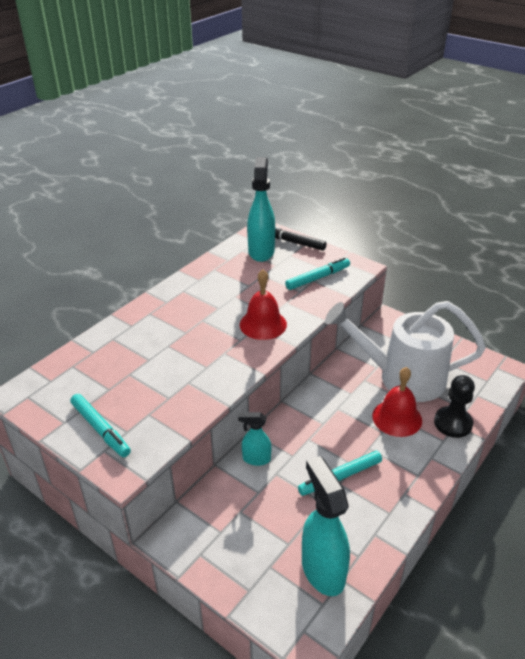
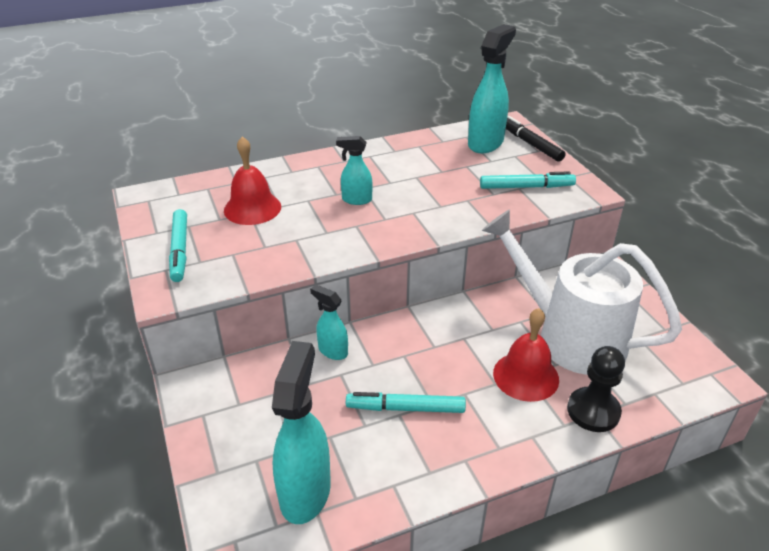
camera: 30 degrees right, 0 degrees up
red bell [240,270,287,340] -> red bell moved to [224,136,281,225]
none -> turquoise spray bottle [336,136,373,205]

